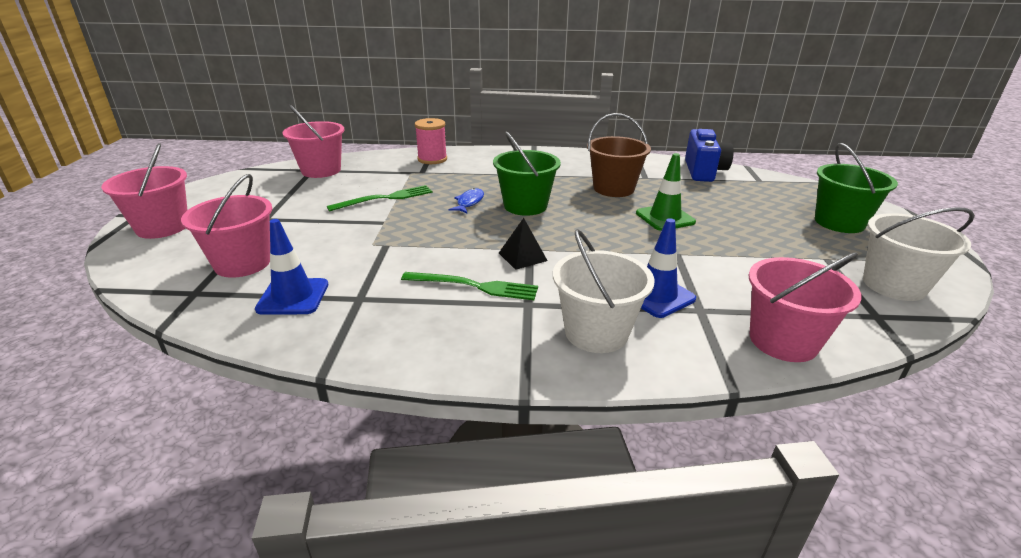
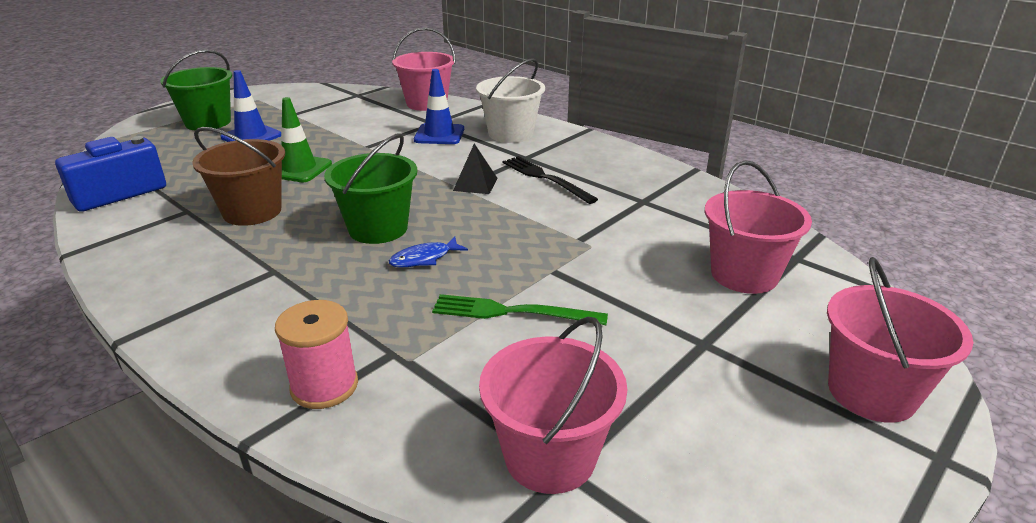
camera: 140 degrees left, 0 degrees up
blue traffic cone [255,219,328,315] -> blue traffic cone moved to [220,70,281,142]
green fork [401,272,538,300] -> black fork [503,156,598,204]
white bucket [863,207,975,301] -> none

